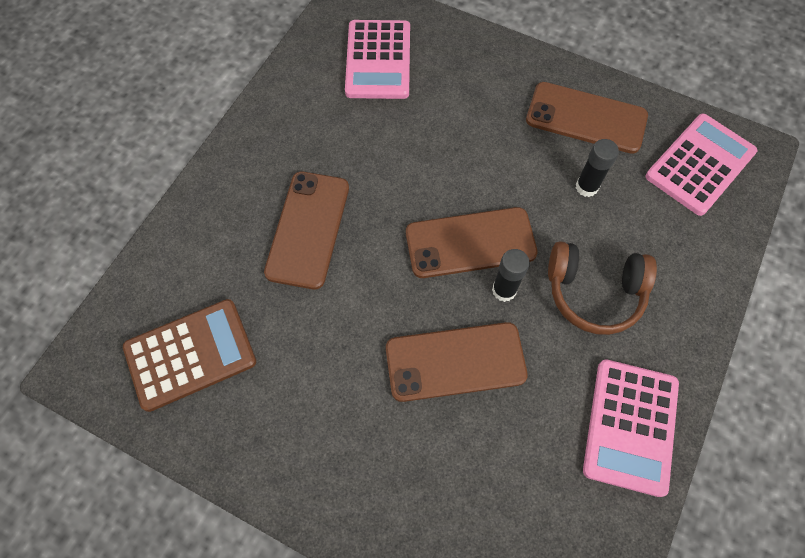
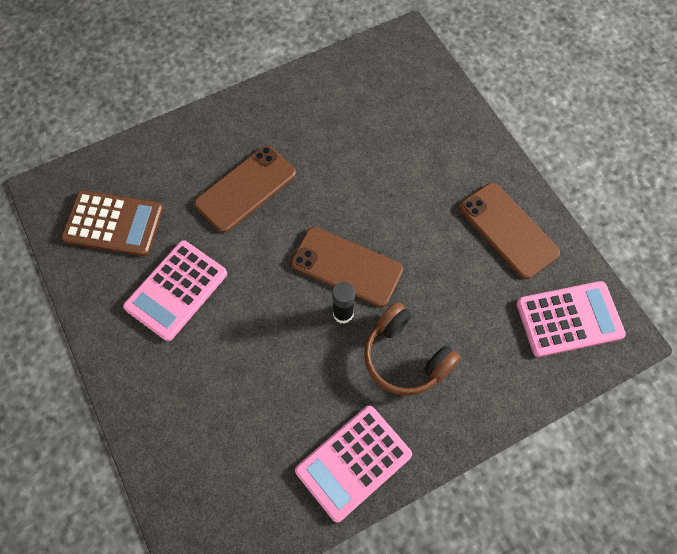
camera: 35 degrees right, 0 degrees up
pink calculator [345,20,410,99] -> pink calculator moved to [123,240,227,341]
brown phone [386,322,528,402] -> none
black glue stick [576,139,619,197] -> none

